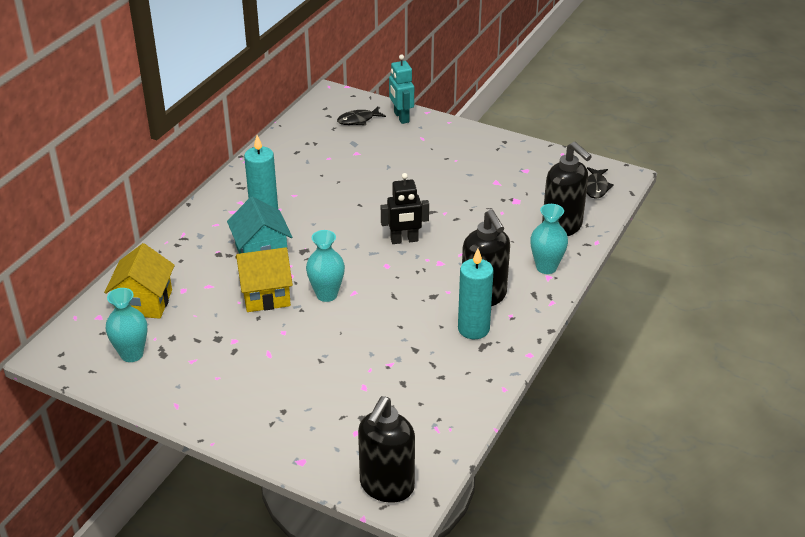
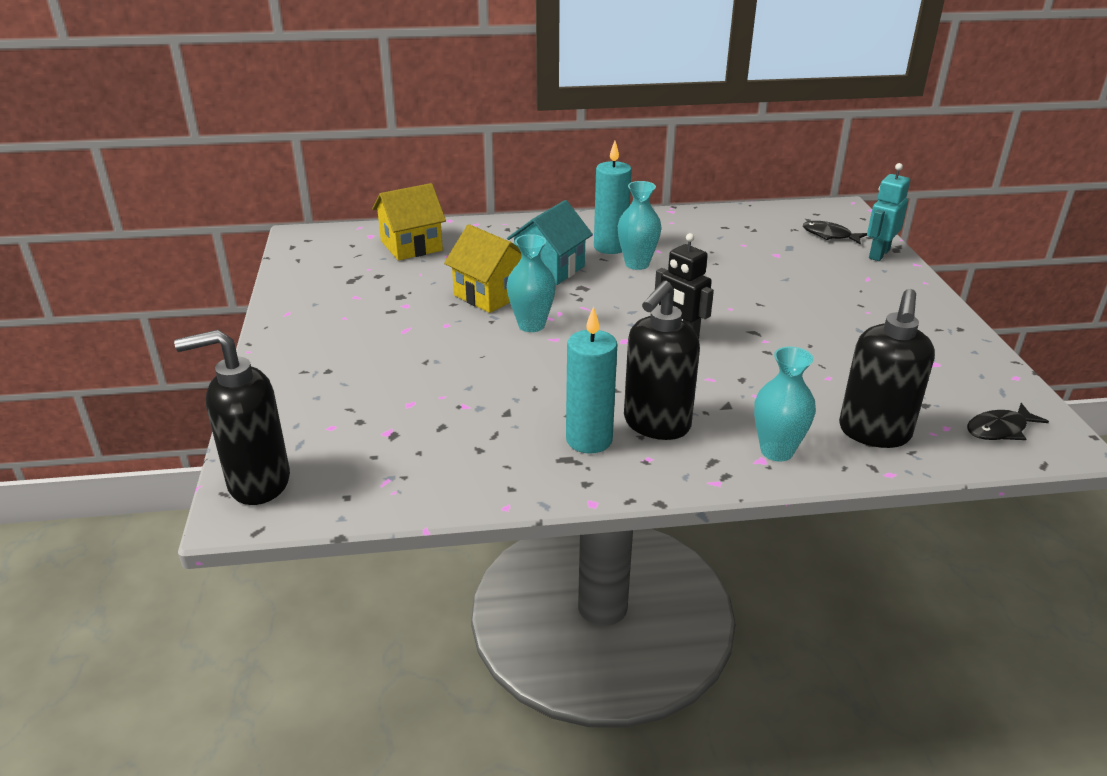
camera: 55 degrees right, 5 degrees down
turquoise vase [106,288,147,362] -> turquoise vase moved to [618,181,662,270]

